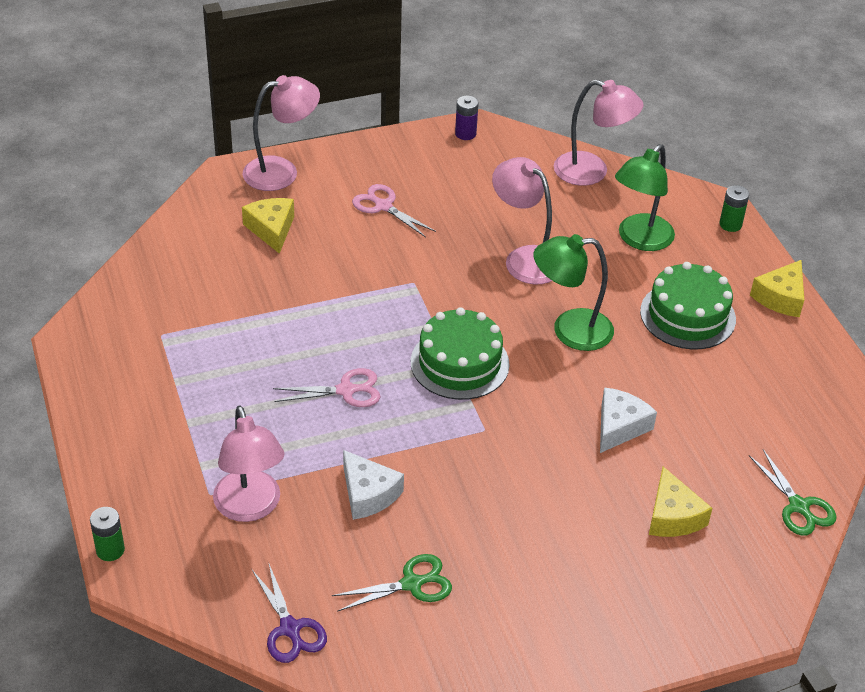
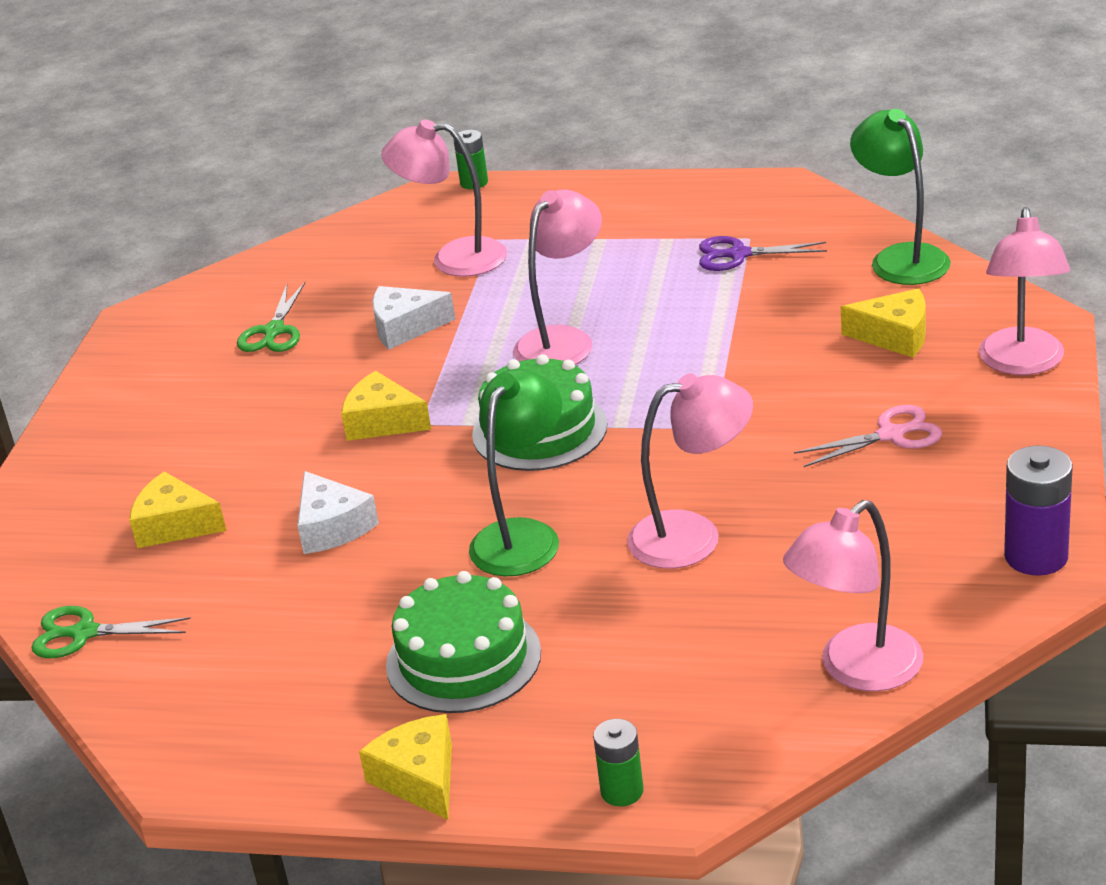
camera: 125 degrees right, 10 degrees down
purple scissors [252,564,327,663] -> purple scissors moved to [699,236,827,271]
pink scissors [273,368,380,407] -> pink lamp [513,189,602,365]
purple battery [455,96,478,140] -> purple battery [1004,446,1073,576], size x1.61
green lamp [615,144,675,251] -> green lamp moved to [850,109,951,285]
none -> yellow cheese [341,371,431,441]

